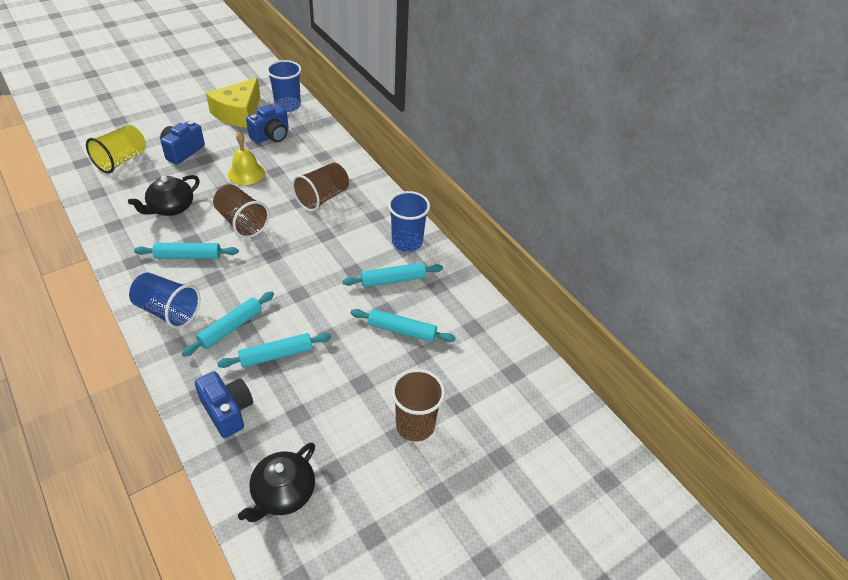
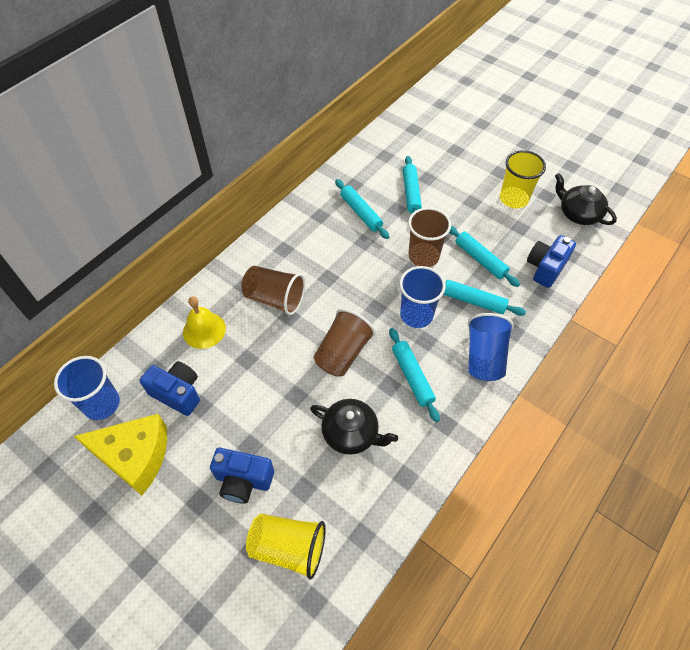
camera: 105 degrees left, 10 degrees up
yellow bell [228,132,265,185] -> yellow bell moved to [183,296,226,349]
black teapot [238,442,315,522] -> black teapot turned 150 degrees counterclockwise [555,173,617,225]
blue cup [388,191,430,252] -> blue cup moved to [399,266,446,328]
brown cup [391,369,445,442] -> brown cup moved to [408,207,451,267]
none -> yellow cup [500,150,546,208]

